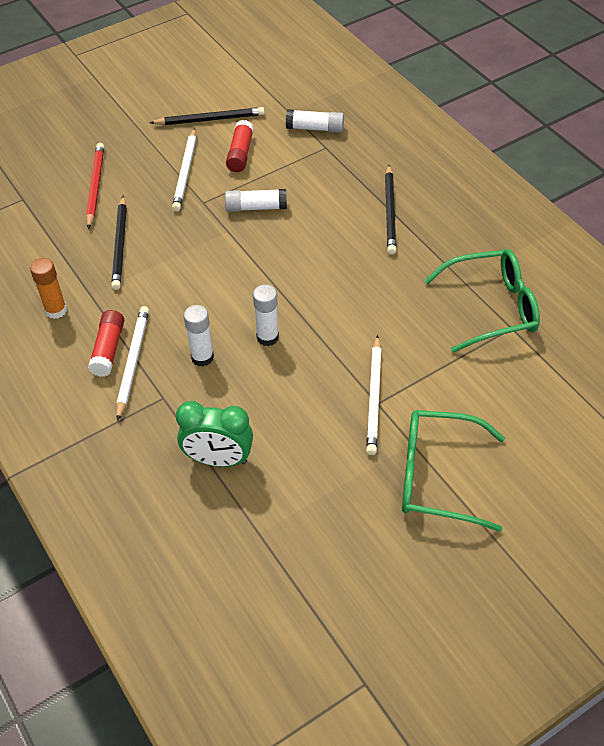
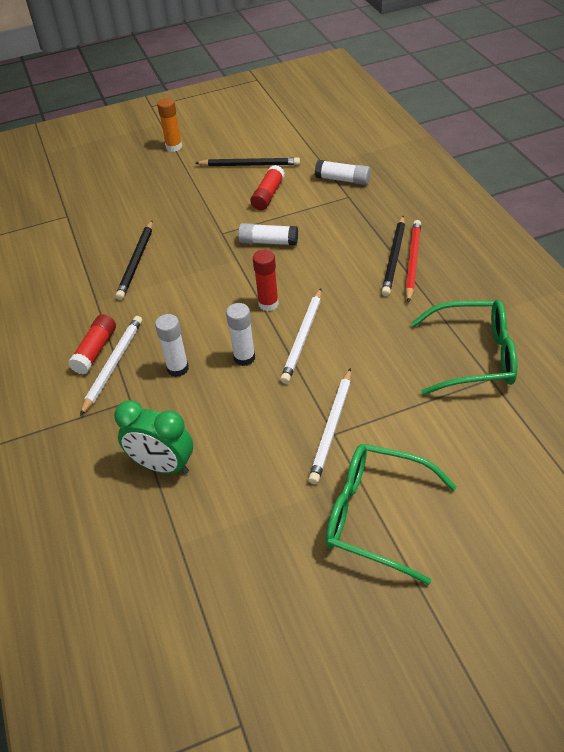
camera: 15 degrees right, 5 degrees down
orange glue stick [30,258,67,319] -> orange glue stick moved to [157,98,182,152]
red pencil [86,143,104,229] -> red pencil moved to [405,220,421,303]
white pencil [172,128,196,212] -> white pencil moved to [280,288,322,383]
none -> red glue stick [253,250,279,311]

